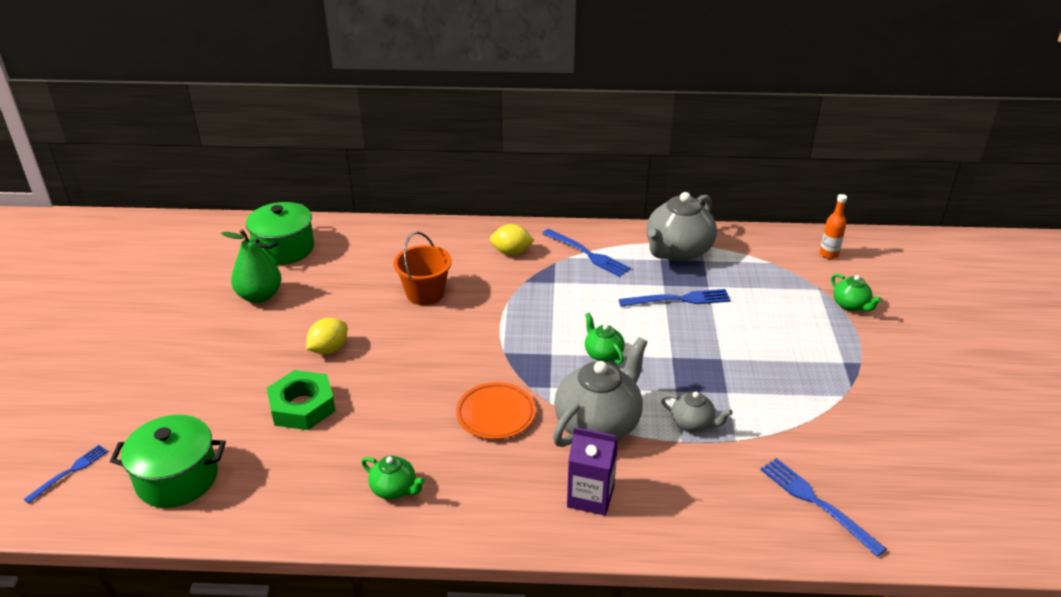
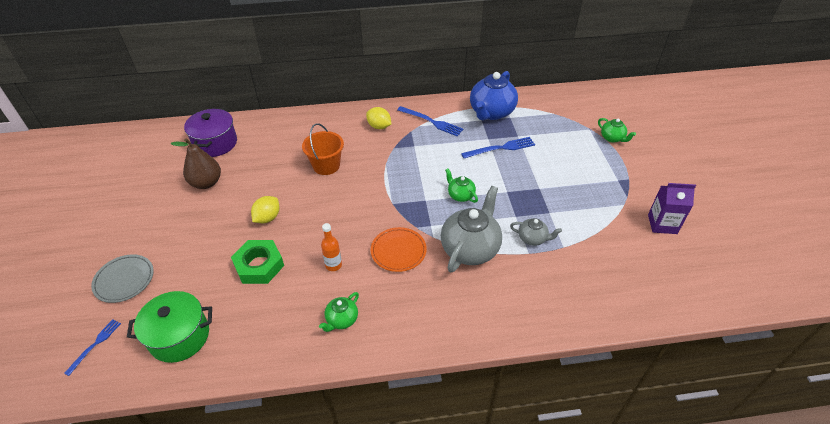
camera: 10 degrees left, 10 degrees up
green pear [221,229,281,303] -> brown pear [171,138,221,189]
green pot [246,202,314,265] -> purple pot [184,108,237,157]
green teapot [362,456,425,500] -> green teapot turned 105 degrees clockwise [319,292,359,332]
yellow lemon [490,224,534,255] -> yellow lemon turned 45 degrees clockwise [366,107,391,129]
purple carton [567,427,618,516] -> purple carton moved to [648,183,696,234]
grey teapot [647,192,717,262] -> blue teapot [470,71,518,121]
blue fork [760,458,886,557] -> none
orange bottle [819,194,847,259] -> orange bottle moved to [321,223,342,271]
none -> grey plate [91,254,154,303]

